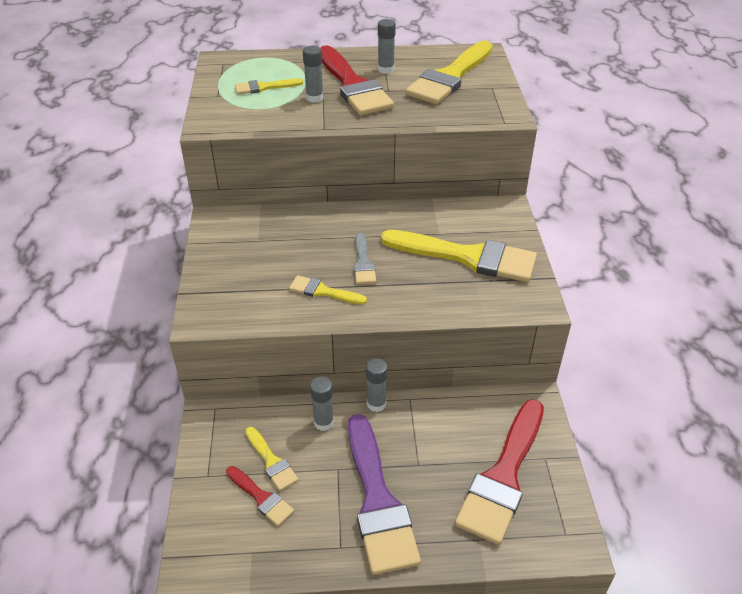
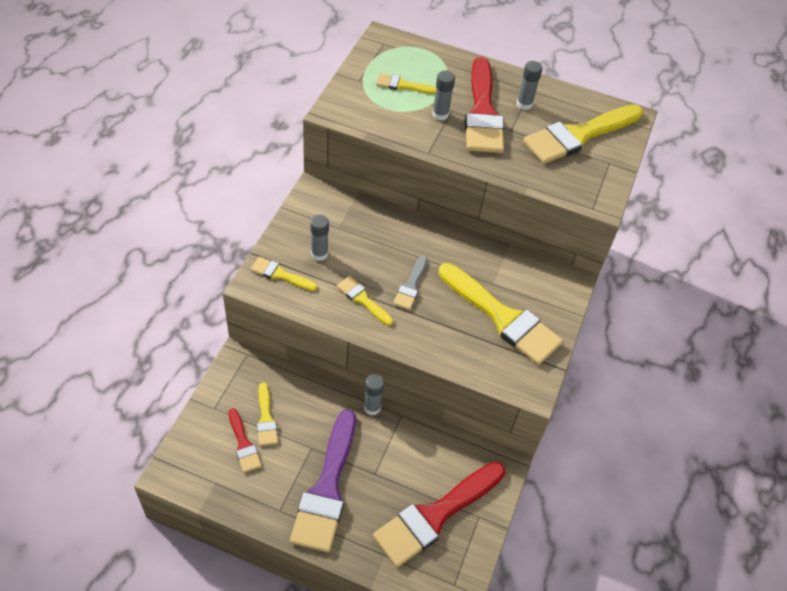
camera: 20 degrees right, 10 degrees up
grey glue stick [310,377,334,431] -> grey glue stick moved to [310,215,329,261]
none -> yellow brush [251,257,317,291]

